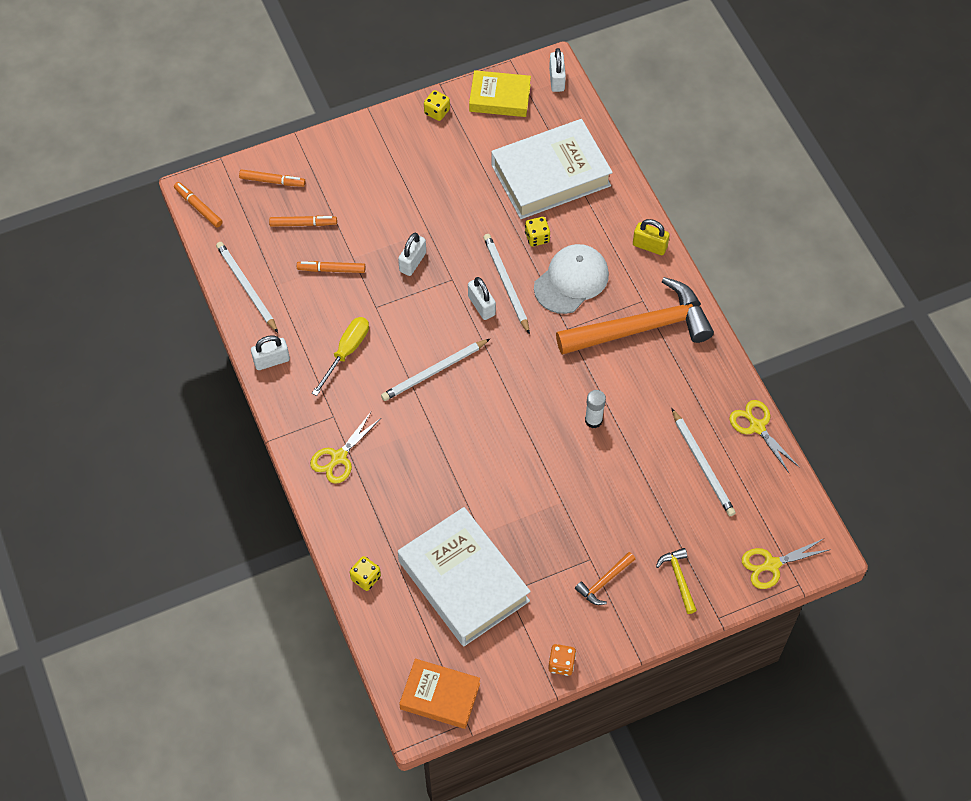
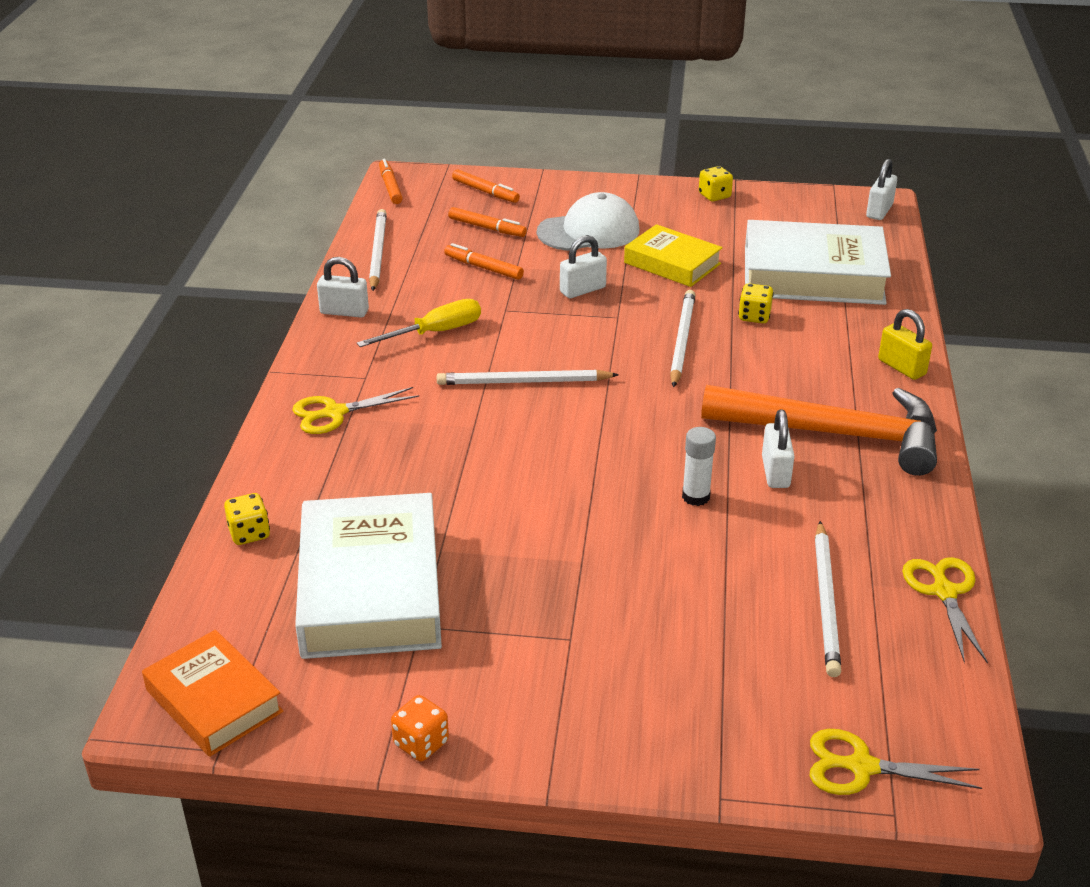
camera: 30 degrees right, 25 degrees down
white padlock [468,277,496,320] -> white padlock moved to [762,410,794,488]
yellow book [469,70,531,117] -> yellow book moved to [624,224,723,287]
white cap [534,244,609,314] -> white cap moved to [537,192,639,251]
orange hammer [575,552,635,605] -> none
yellow hammer [656,548,697,614] -> none

